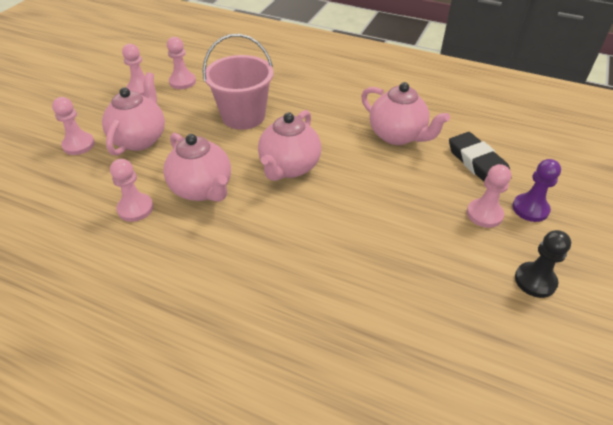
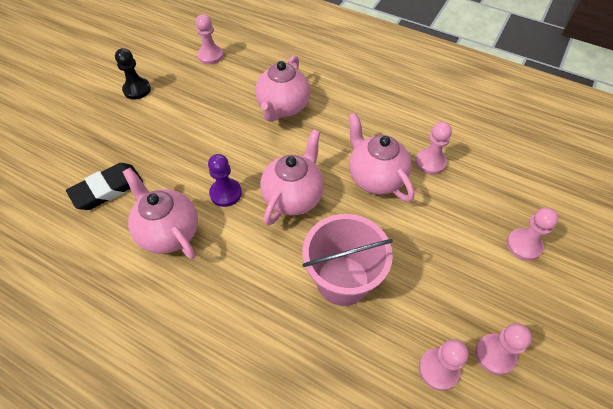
camera: 175 degrees left, 10 degrees up
pink teapot [102,72,165,156] -> pink teapot moved to [255,55,310,122]
black eraser [449,132,512,182] -> black eraser turned 75 degrees clockwise [66,163,143,210]
pink pawn [467,164,511,228] -> pink pawn moved to [196,14,223,65]
purple pawn [512,159,561,222] -> purple pawn moved to [208,154,242,207]

